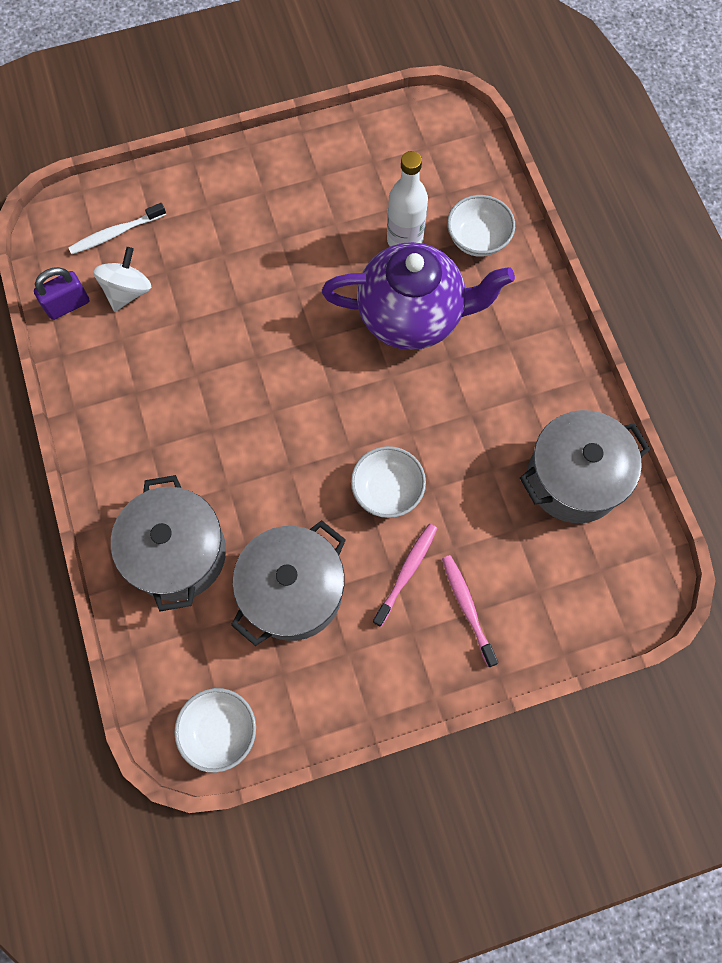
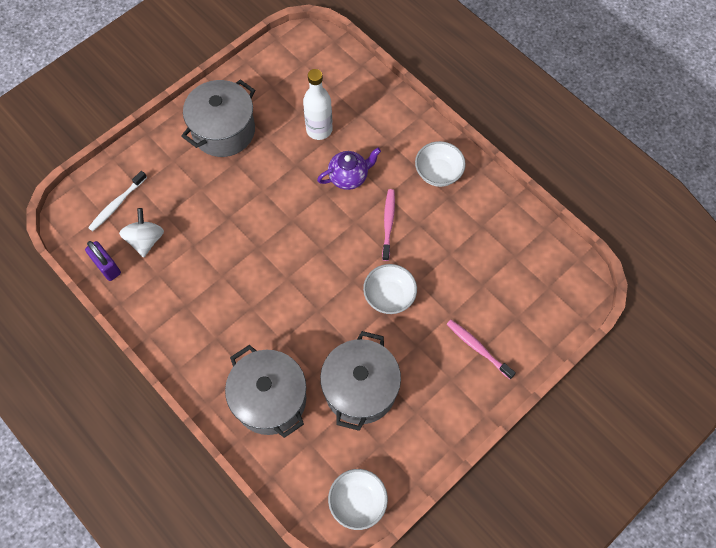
camera: 25 degrees left, 5 degrees down
purple padlock [34,267,90,320] -> purple padlock turned 75 degrees counterclockwise [85,241,121,281]
purple teapot [322,242,515,350] -> purple teapot [317,148,381,190], size x0.52
pink toothbrush [373,524,437,627] -> pink toothbrush moved to [382,189,395,261]
white bowl [447,195,515,257] -> white bowl moved to [415,141,466,187]
grey pot [520,410,650,523] -> grey pot moved to [181,79,256,157]

